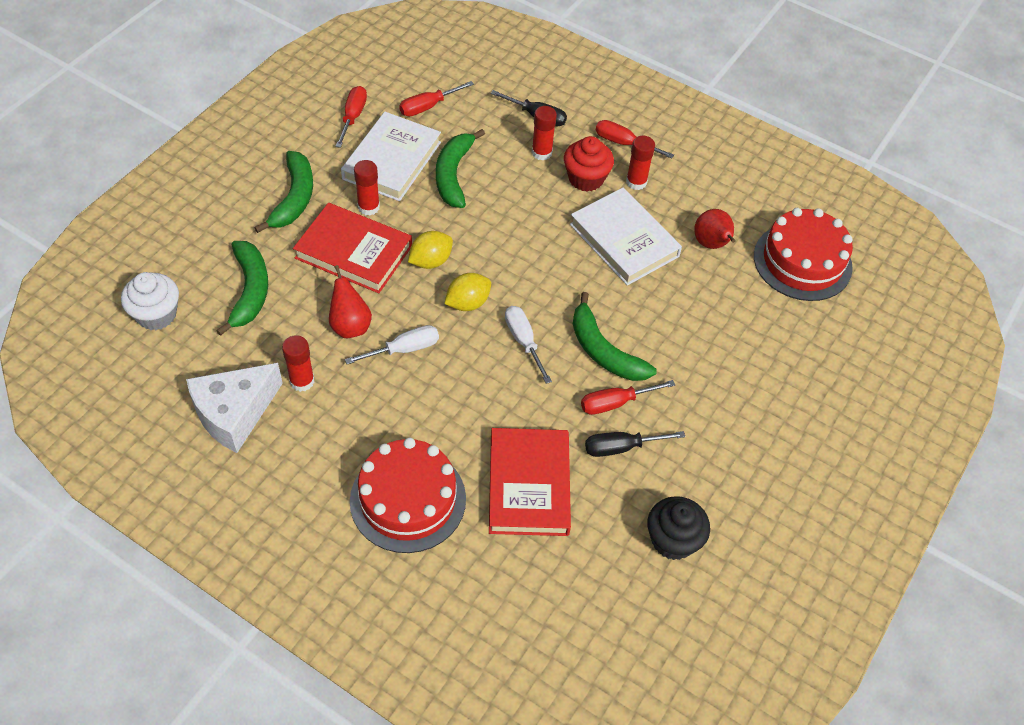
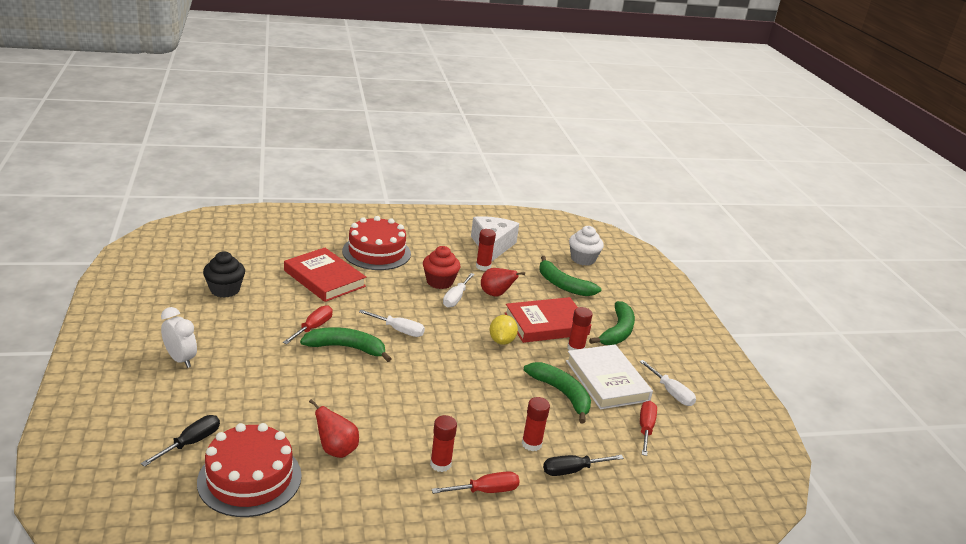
camera: 135 degrees right, 25 degrees down
green banana [254,151,313,233] -> green banana turned 120 degrees counterclockwise [589,301,635,345]
red screwdriver [335,86,367,148] -> white screwdriver [639,360,696,406]
yellow lemon [444,273,491,311] -> none
red cupcake [564,136,614,192] -> red cupcake moved to [423,246,460,289]
white book [570,188,682,286] -> none
black screwdriver [585,431,685,457] -> black screwdriver moved to [141,415,220,467]
none -> white clock [161,307,197,368]

